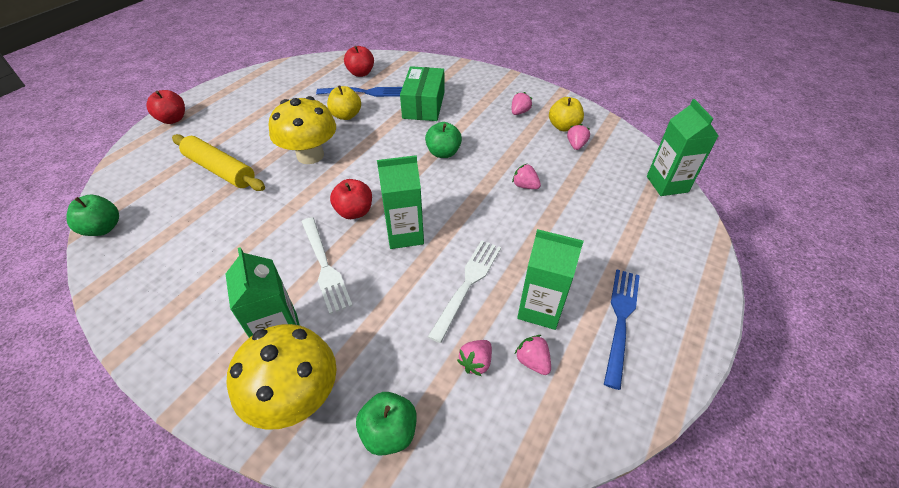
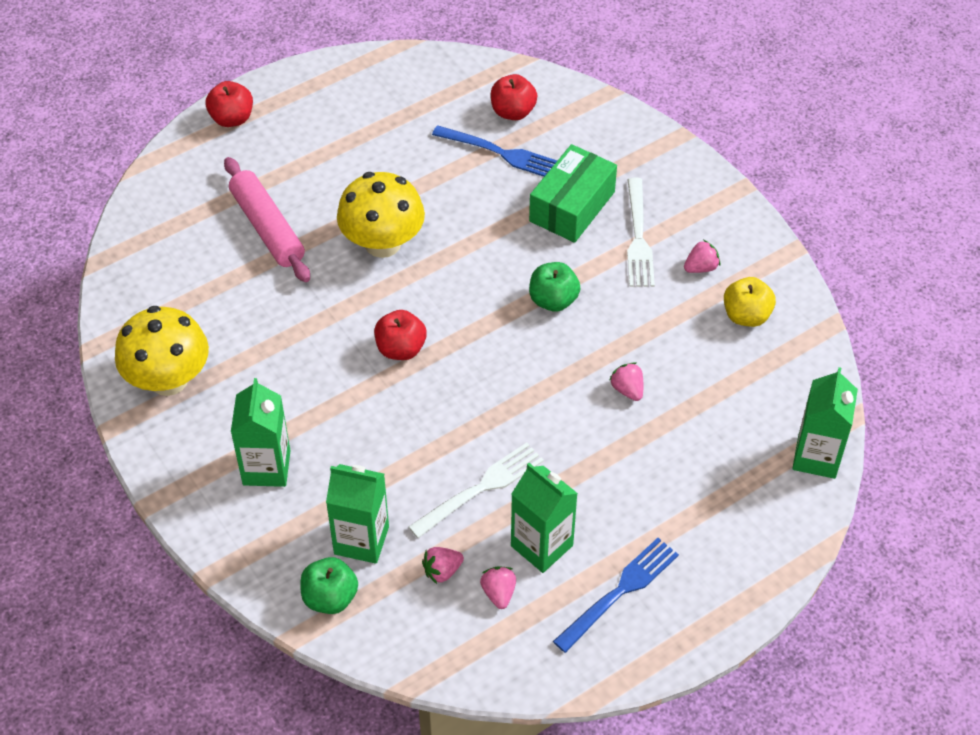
camera: 25 degrees right, 5 degrees up
green apple [67,195,119,236] -> none
yellow rolling pin [172,134,265,191] -> pink rolling pin [224,157,310,282]
yellow mushroom [227,324,337,430] -> yellow mushroom moved to [115,306,209,396]
white fork [302,217,353,314] -> white fork moved to [627,178,655,287]
yellow apple [327,85,361,120] -> none
green carton [377,155,424,249] -> green carton moved to [326,464,389,564]
pink strawberry [567,124,590,150] -> none

